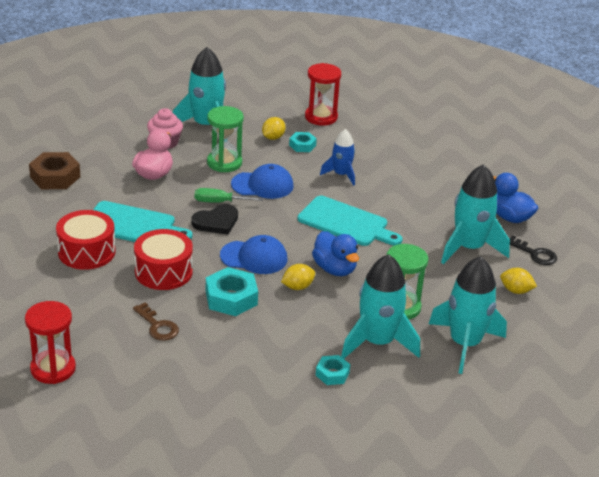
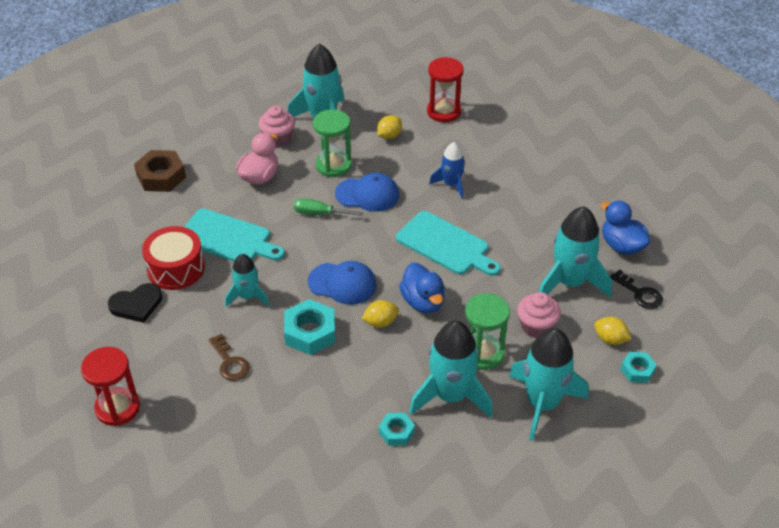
camera: 10 degrees right, 10 degrees up
red drum [134,229,193,290] -> turquoise rocket [225,254,269,307]
black heart [191,204,238,235] -> black heart moved to [108,283,162,323]
turquoise nut [289,132,317,152] -> turquoise nut moved to [620,352,657,383]
none -> pink cupcake [517,292,561,338]

